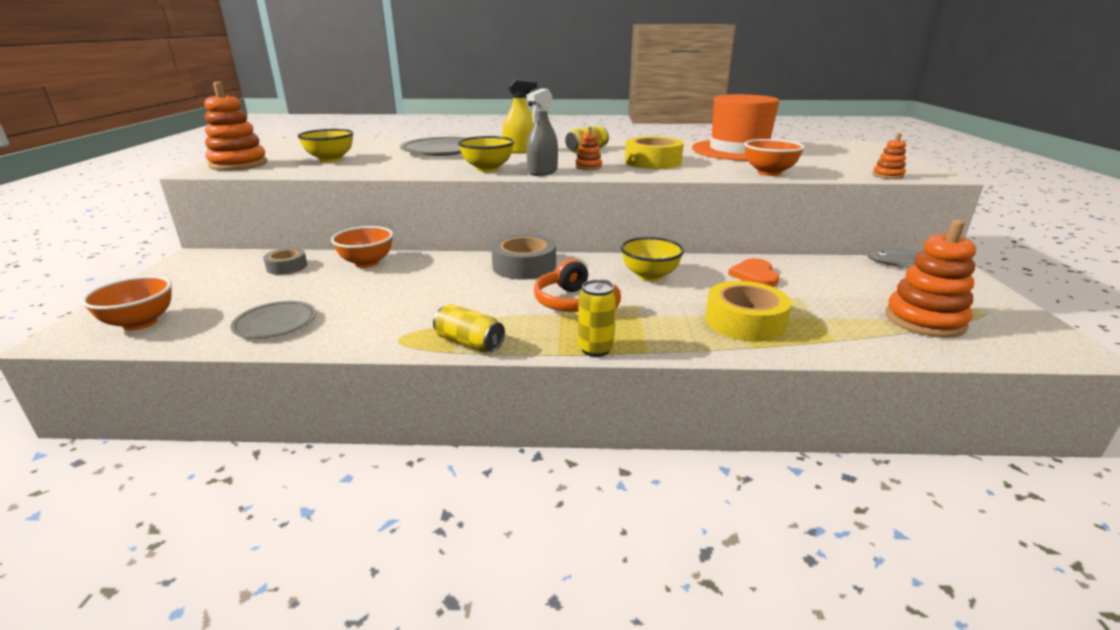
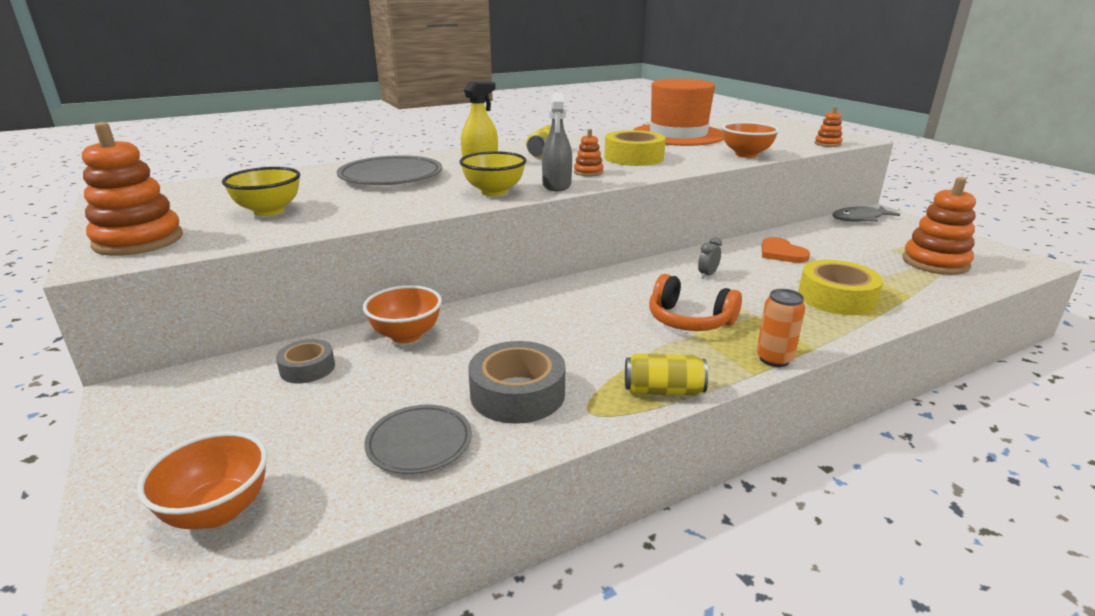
camera: 30 degrees left, 0 degrees up
grey tape [491,234,556,280] -> grey tape moved to [468,341,565,424]
yellow can [578,280,616,357] -> orange can [756,289,805,367]
yellow bowl [621,237,684,282] -> grey clock [698,237,722,279]

